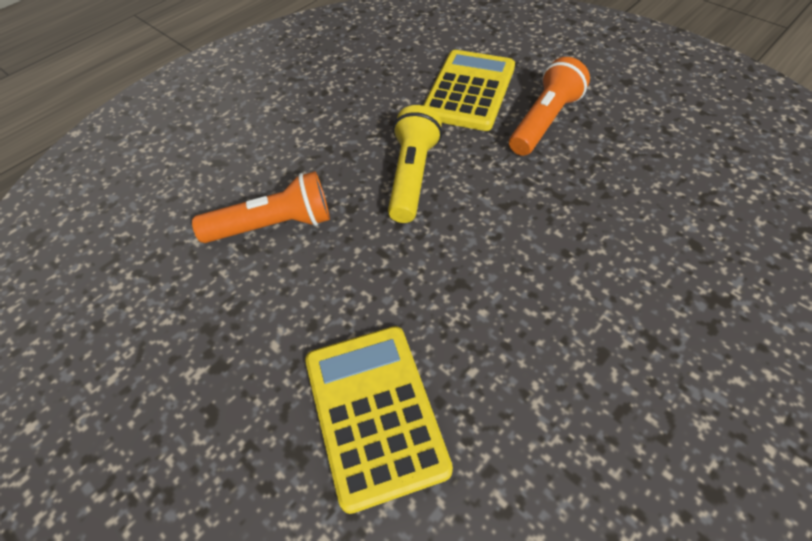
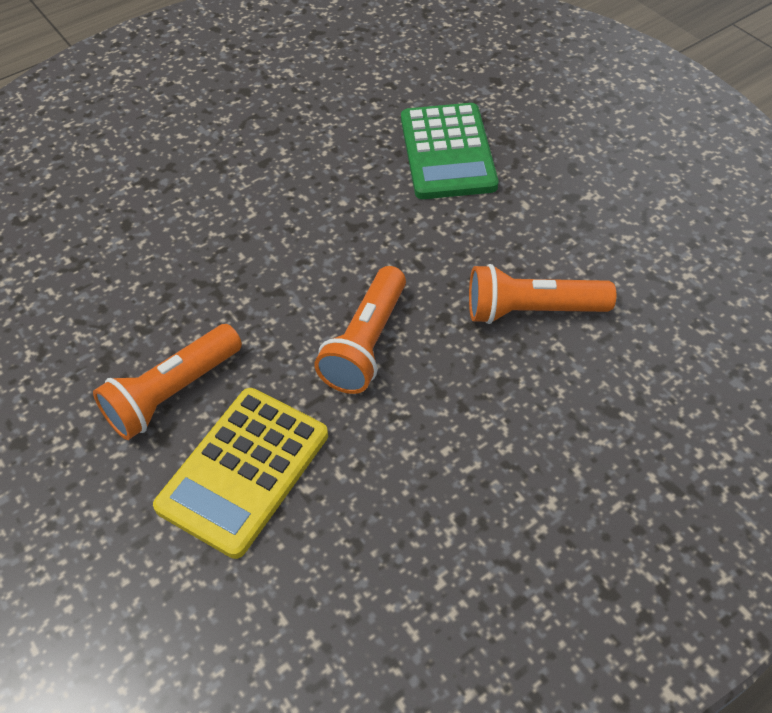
camera: 170 degrees left, 0 degrees up
yellow calculator [305,326,453,514] -> green calculator [401,103,498,199]
yellow flashlight [388,105,442,223] -> orange flashlight [314,266,406,394]

